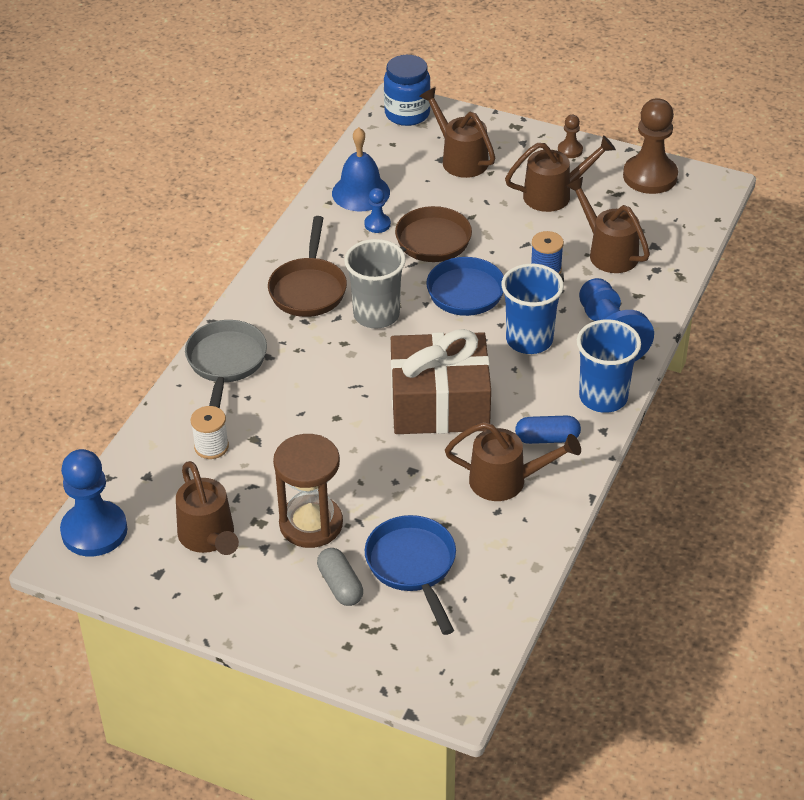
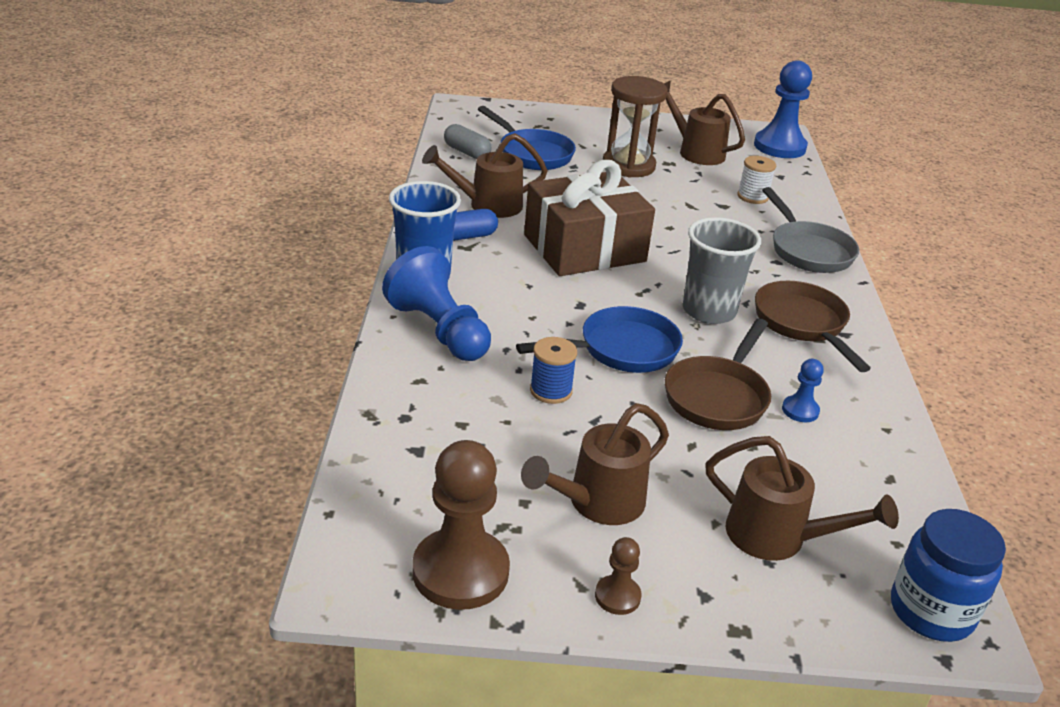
camera: 155 degrees right, 10 degrees down
grey capsule [317,548,363,606] -> grey capsule moved to [444,124,491,159]
blue bell [332,127,390,211] -> none
blue cup [501,263,564,354] -> none
brown watering can [566,177,650,273] -> none

